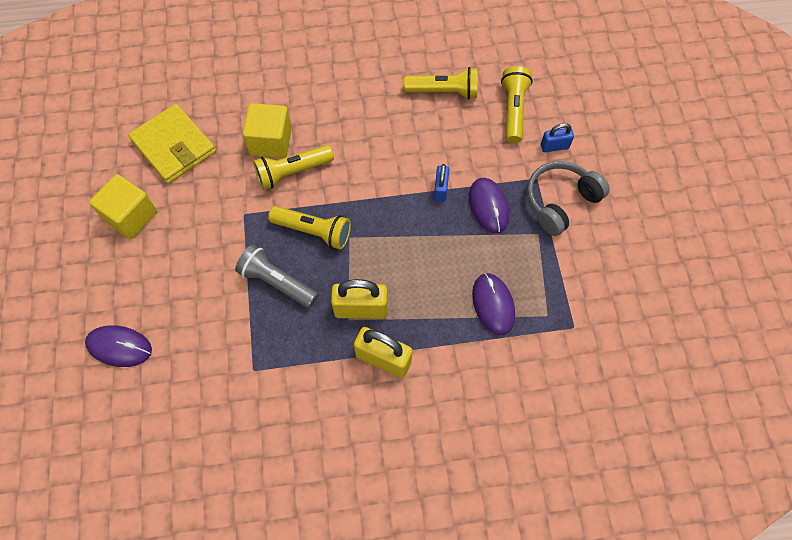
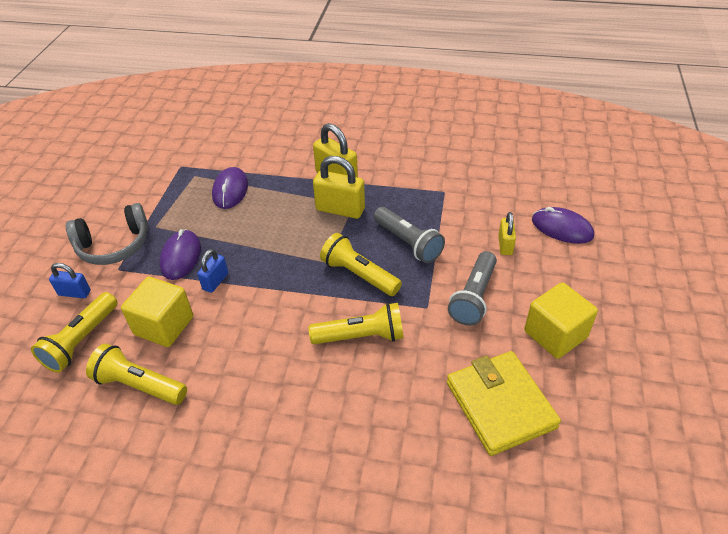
camera: 160 degrees left, 20 degrees down
yellow cube [243,103,292,158] -> yellow cube moved to [121,277,193,347]
none -> grey flashlight [448,251,497,326]
none -> yellow padlock [498,212,516,255]

